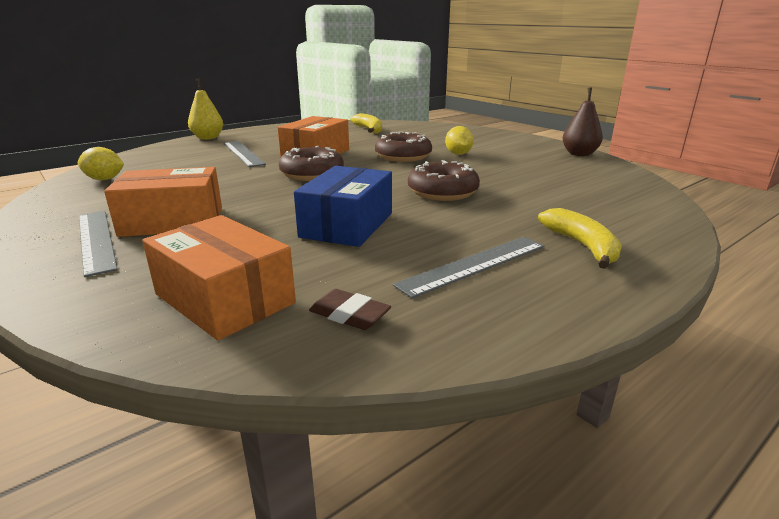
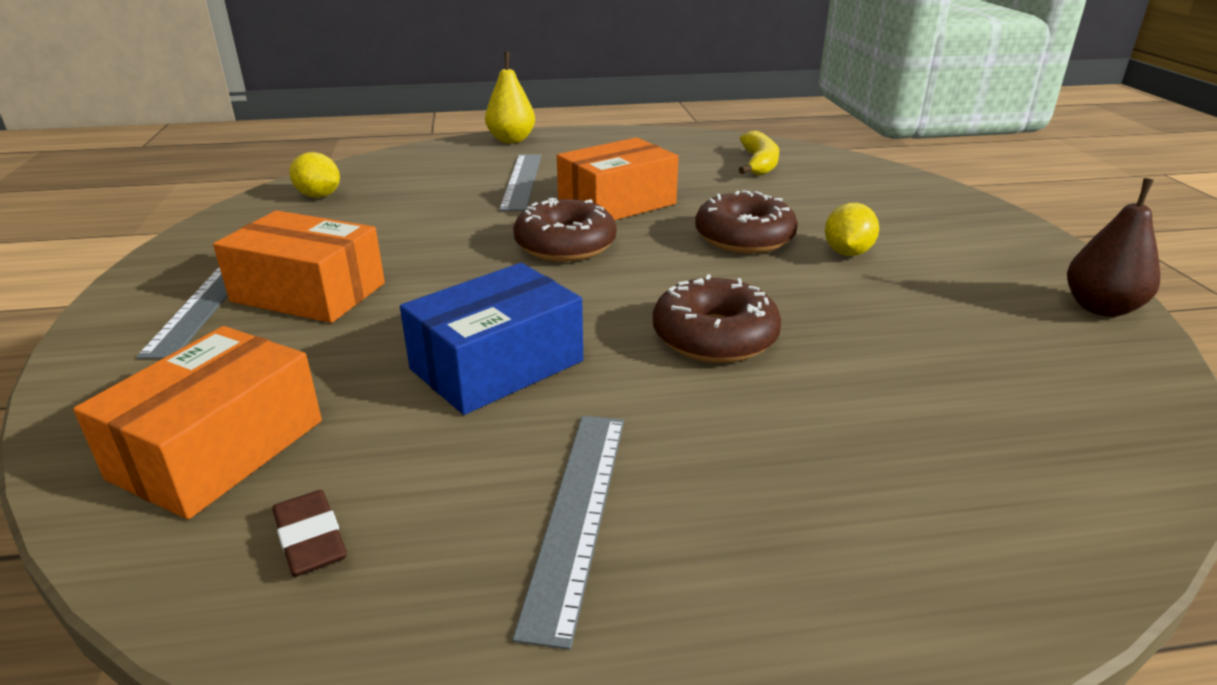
camera: 30 degrees right, 5 degrees up
orange box [142,215,296,341] -> orange box turned 45 degrees clockwise [73,326,322,519]
grey ruler [393,237,544,298] -> grey ruler turned 75 degrees counterclockwise [512,416,624,650]
yellow banana [538,208,622,269] -> none

